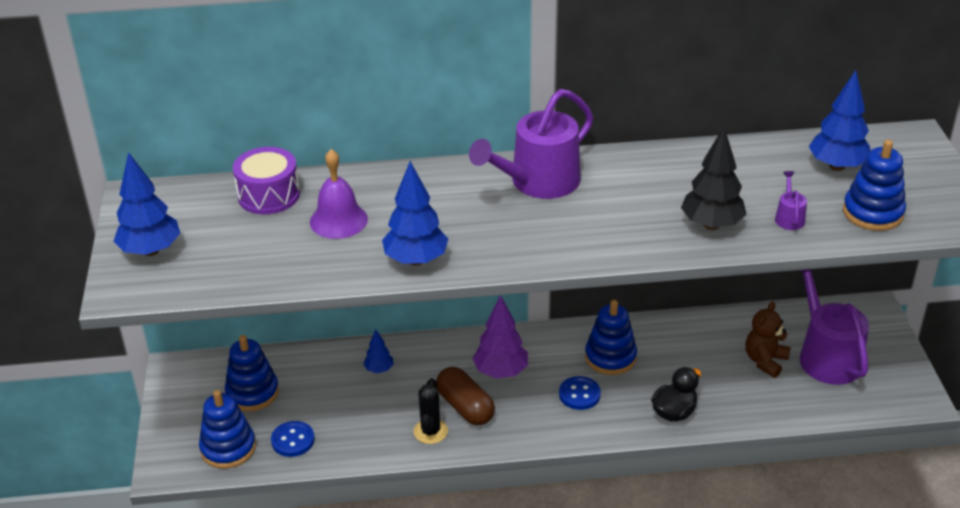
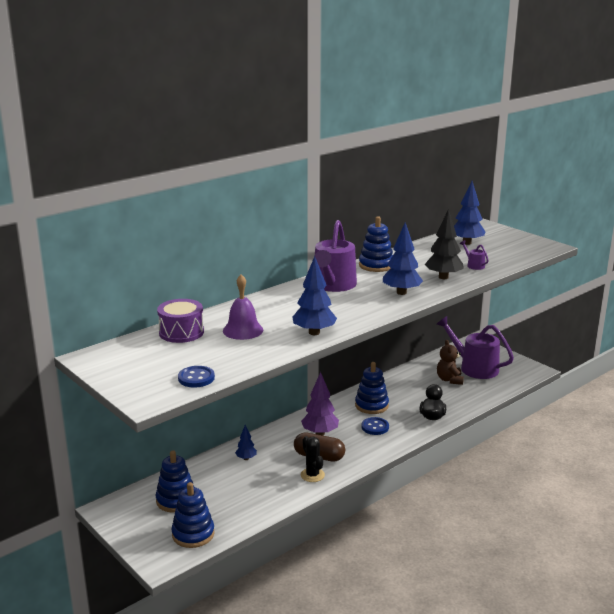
camera: 35 degrees left, 15 degrees down
blue tree [113,152,180,256] -> blue tree moved to [383,223,423,295]
blue button [271,421,314,457] -> blue button moved to [178,366,215,387]
blue stacking toy [843,140,906,231] -> blue stacking toy moved to [359,216,393,272]

